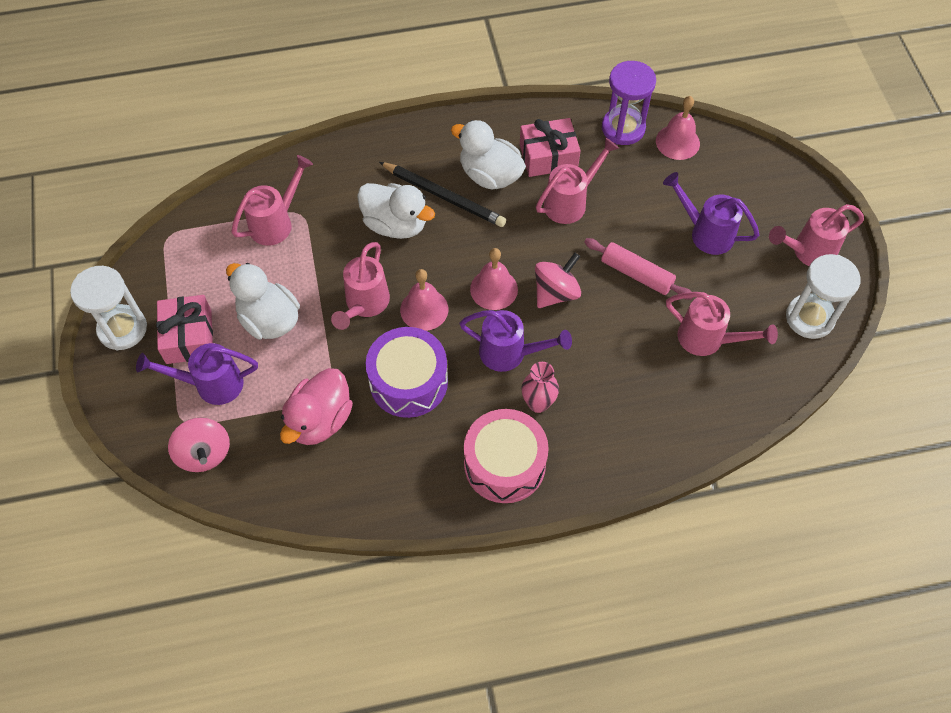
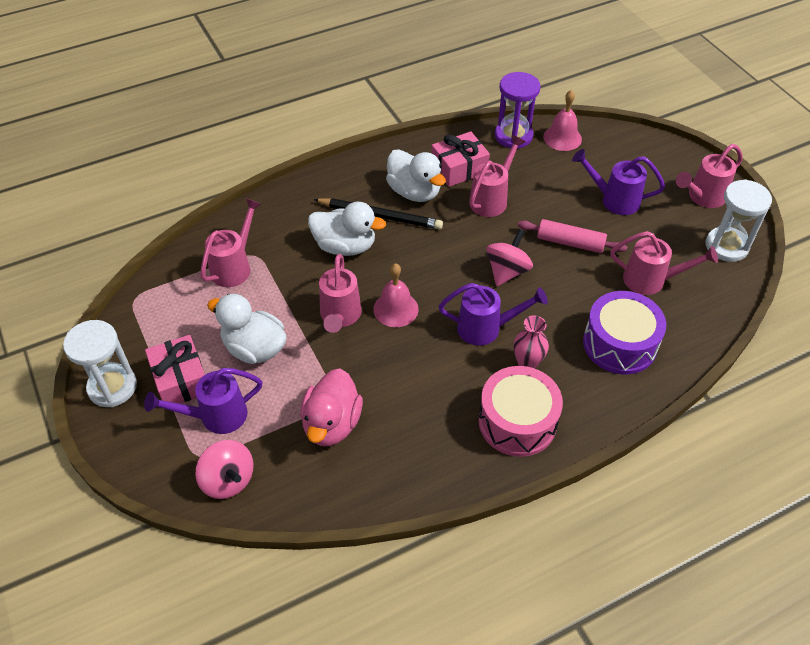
camera: 15 degrees left, 10 degrees down
purple drum [366,327,448,418] -> purple drum moved to [583,291,666,374]
white duck [451,120,526,189] -> white duck turned 150 degrees counterclockwise [386,149,446,202]
pink bell [470,248,518,310] -> none

